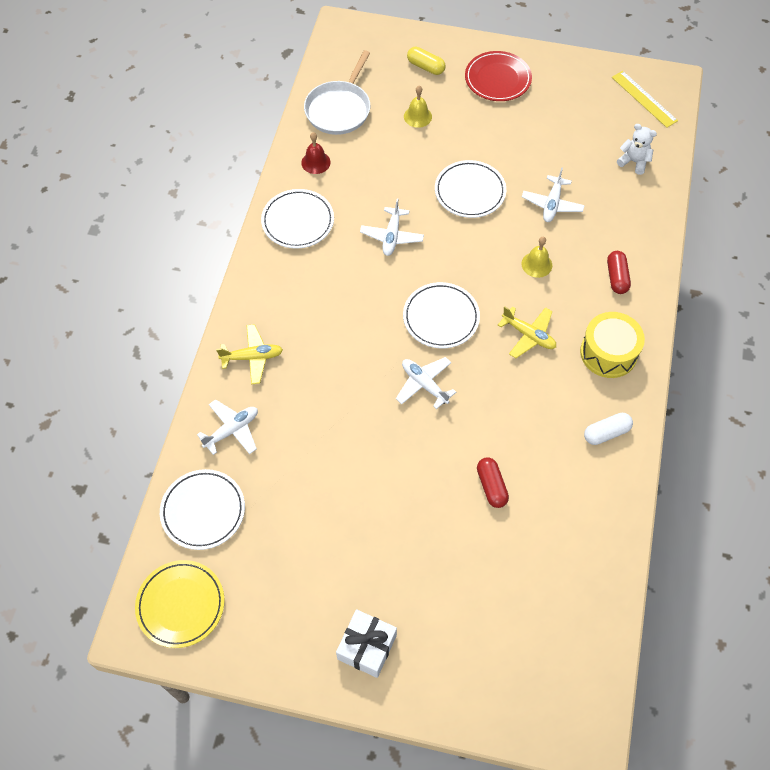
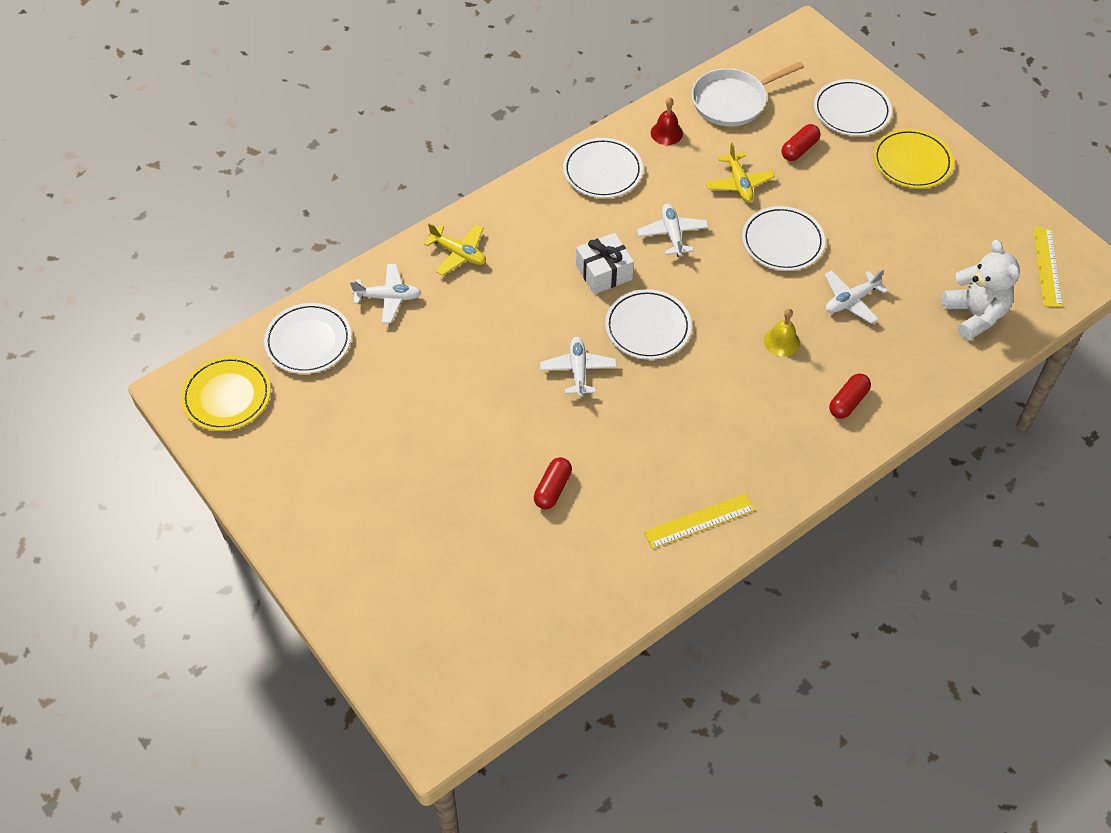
camera: 40 degrees right, 5 degrees down
white gift [336,609,397,678] -> white gift moved to [576,233,634,294]
white plane [360,198,424,256] -> white plane turned 120 degrees clockwise [637,204,709,257]
yellow bell [404,86,432,128] -> red capsule [782,124,821,161]
yellow capsule [407,47,446,75] -> white plate [814,79,892,136]
red plate [465,51,532,101] -> yellow plate [873,129,954,188]
yellow plane [498,306,556,358] -> yellow plane moved to [706,143,775,202]
yellow drum [580,312,645,378] -> none
white capsule [584,413,633,445] -> yellow ruler [644,493,755,549]
white teddy bear [617,124,657,175] -> white teddy bear [942,240,1020,341], size x1.65

